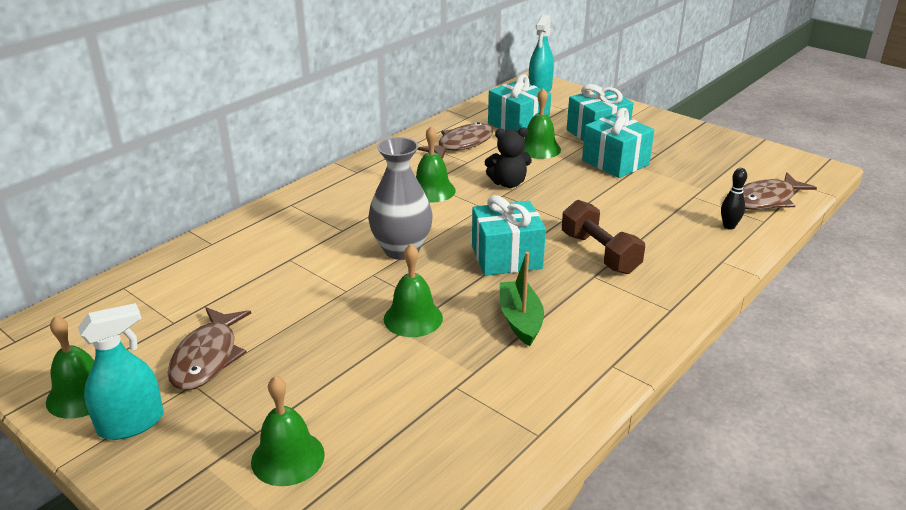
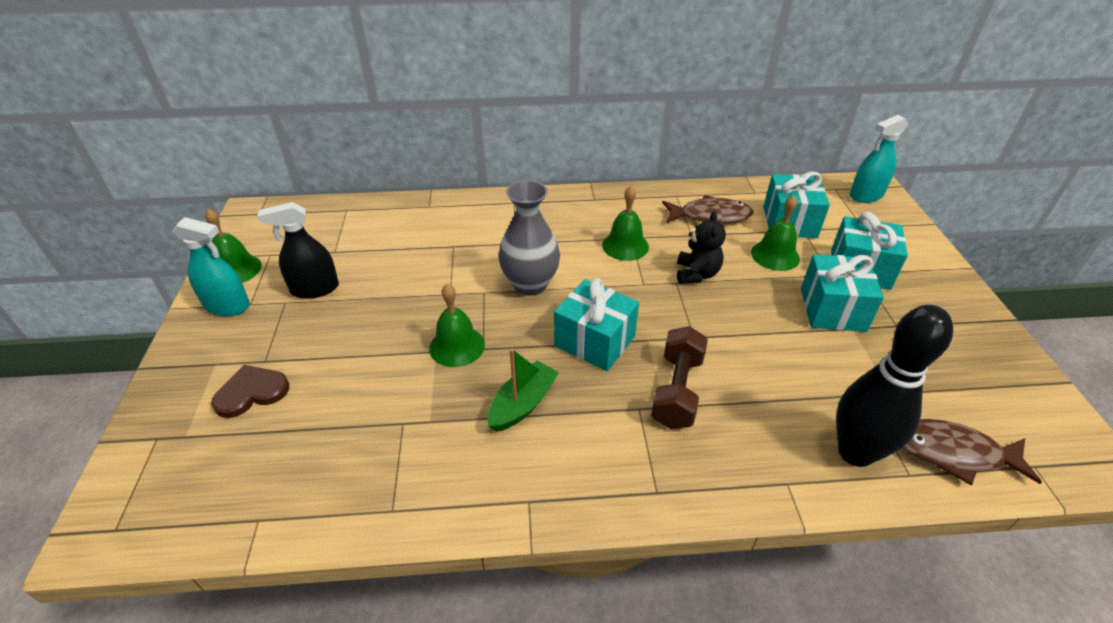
camera: 45 degrees right, 10 degrees up
brown fish [168,307,251,390] -> black spray bottle [258,202,339,299]
green bell [251,376,325,486] -> brown heart [211,365,289,418]
black teddy bear [485,127,532,188] -> black teddy bear turned 120 degrees counterclockwise [677,211,726,284]
black bowling pin [721,168,747,230] -> black bowling pin [836,305,953,467], size x2.34

